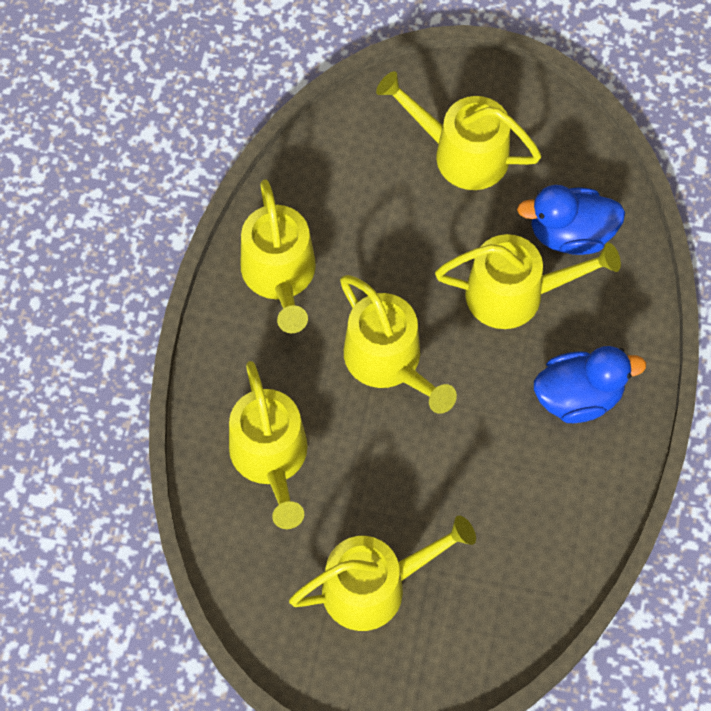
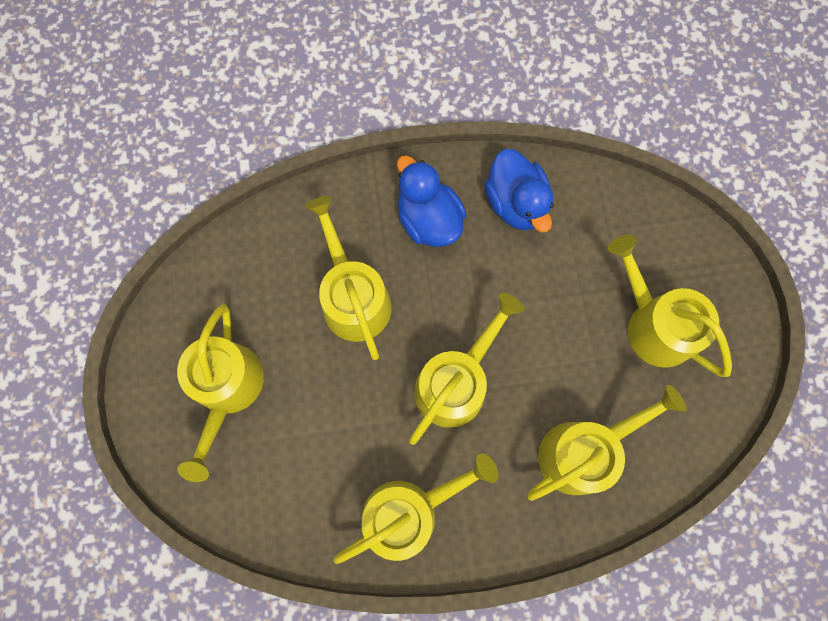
camera: 110 degrees left, 10 degrees up
blue duck [517,185,625,255] -> blue duck moved to [484,149,554,232]

